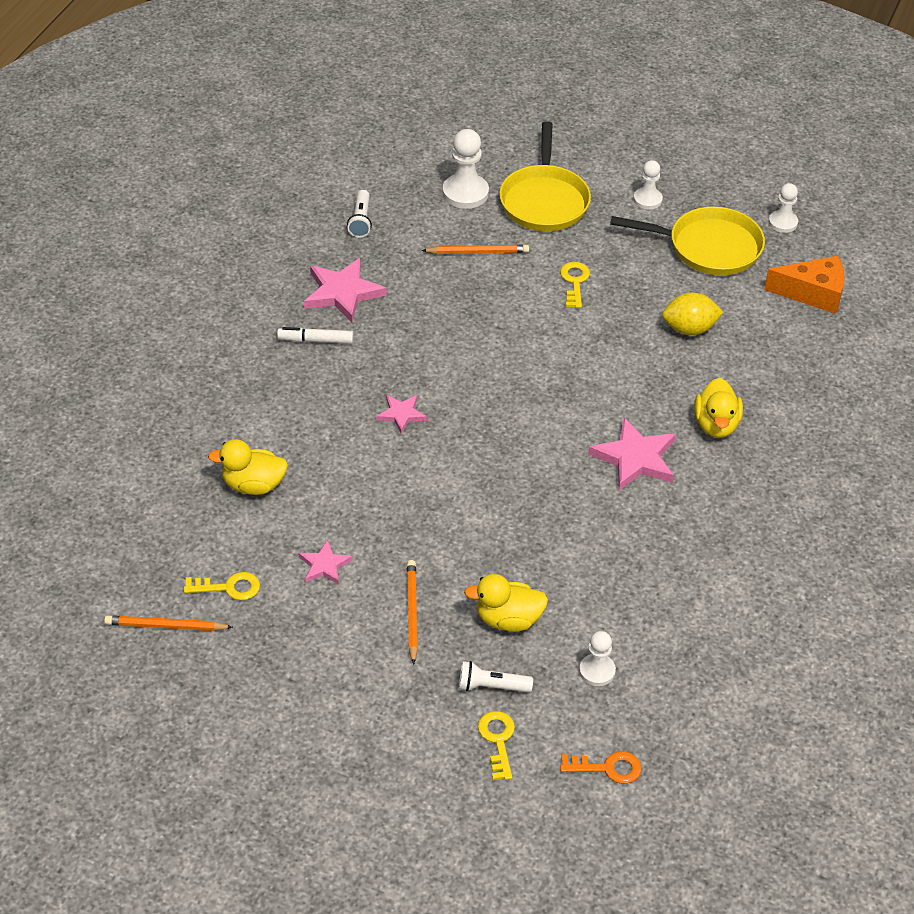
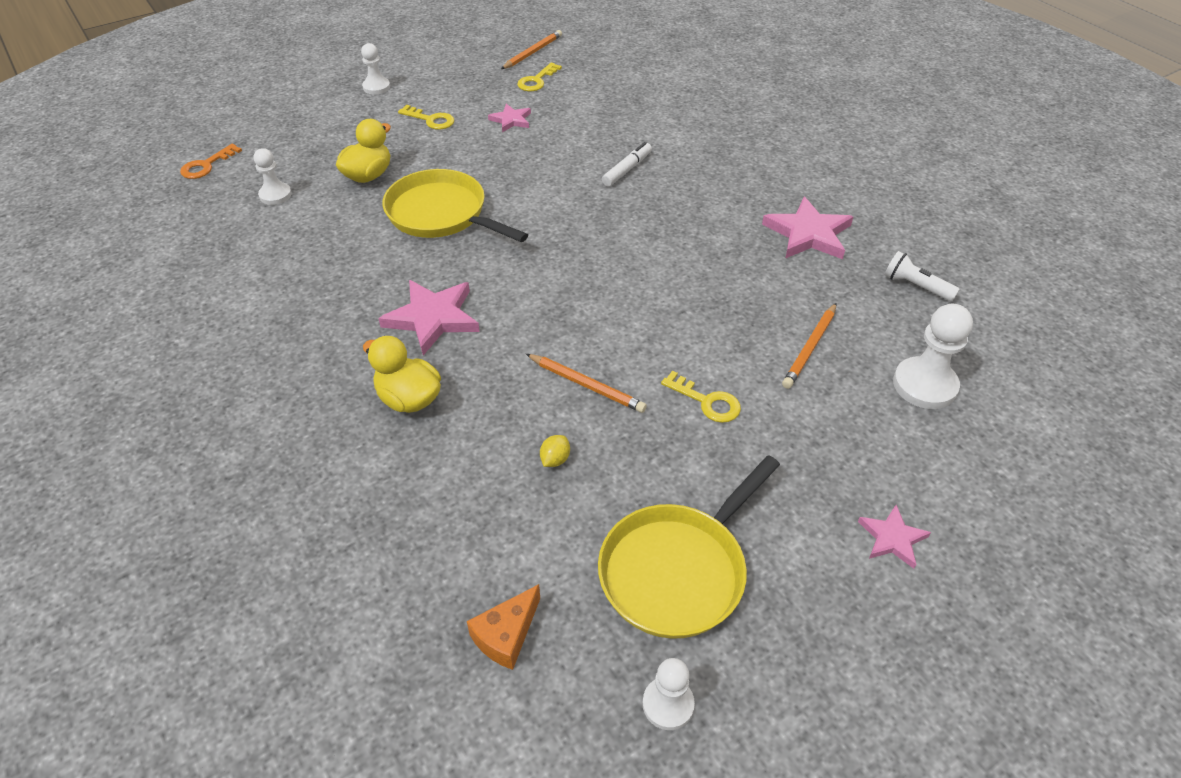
camera: 125 degrees right, 0 degrees up
yellow duck [208,439,288,495] -> none
white marker [277,327,354,344] -> white marker moved to [602,142,652,186]
pink star [376,395,427,434] -> pink star moved to [858,505,931,569]
orange pencil [407,560,418,665] -> orange pencil moved to [526,354,647,413]
white flashlight [459,661,533,692] -> none
yellow key [478,711,515,780] -> yellow key moved to [398,105,454,130]
yellow pan [499,121,591,231] -> yellow pan moved to [382,169,528,242]
white pawn [634,160,663,209] -> white pawn moved to [361,43,390,94]
yellow lemon [662,292,723,335] -> yellow lemon [540,435,570,467], size x0.50
orange cheese [764,256,845,314] -> orange cheese [467,584,540,670], size x0.66

